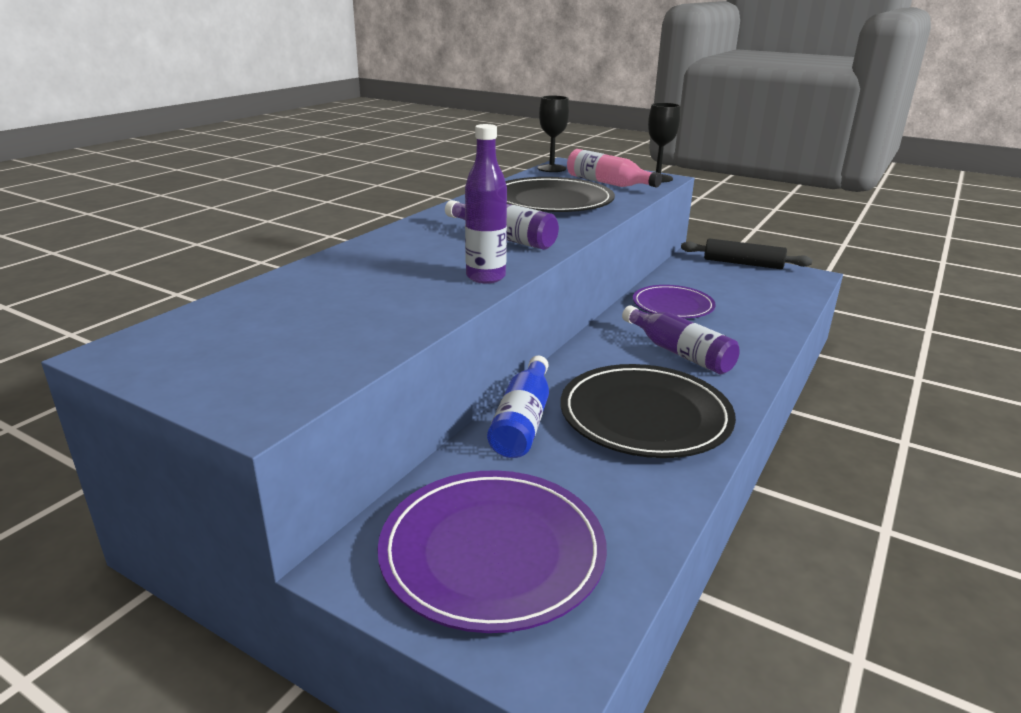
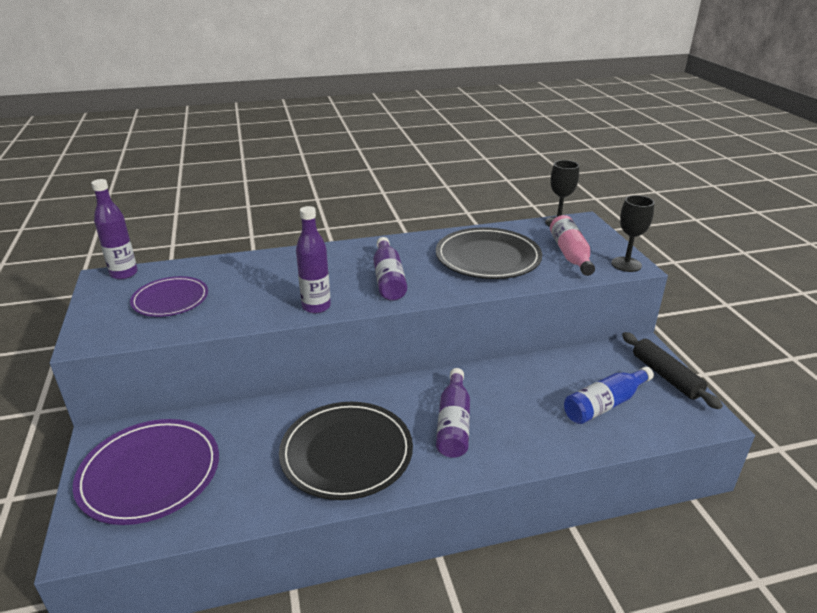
camera: 45 degrees right, 5 degrees up
blue bottle [487,355,549,458] -> blue bottle moved to [564,367,654,424]
purple plate [633,285,716,318] -> purple plate moved to [130,276,208,317]
none -> purple bottle [91,179,138,279]

